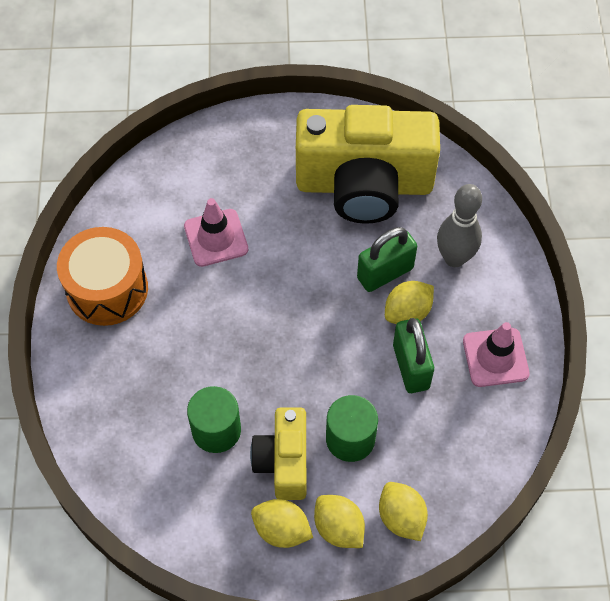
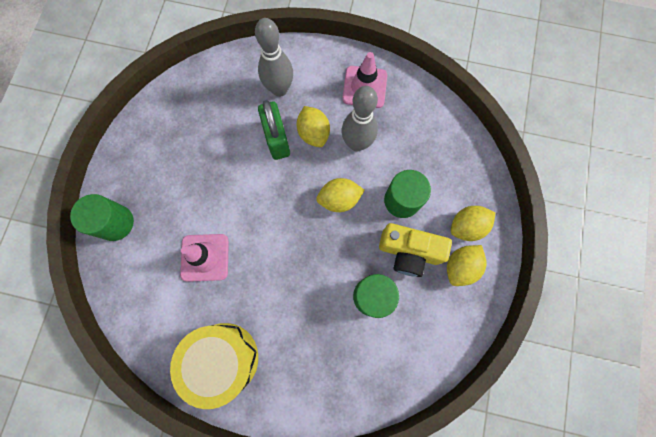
camera: 75 degrees left, 15 degrees up
orange drum [57,227,148,326] -> yellow drum [170,323,258,409]
yellow camera [296,105,440,224] -> none
yellow lemon [379,482,428,541] -> yellow lemon moved to [316,178,365,212]
green padlock [393,318,434,393] -> grey bowling pin [342,86,378,151]
none -> green cylinder [70,194,134,241]

